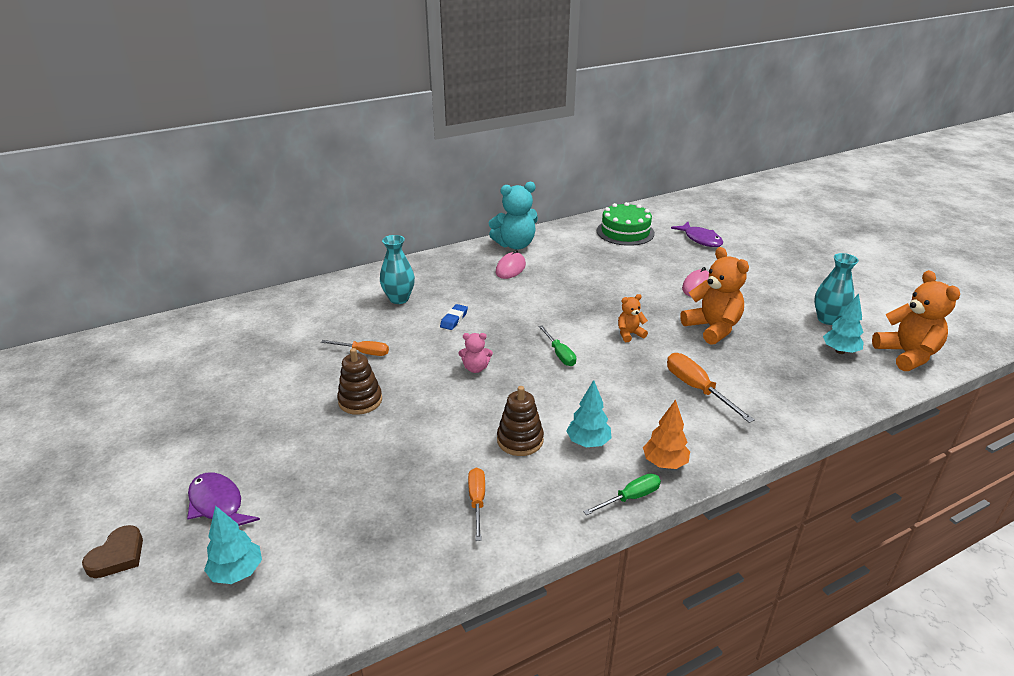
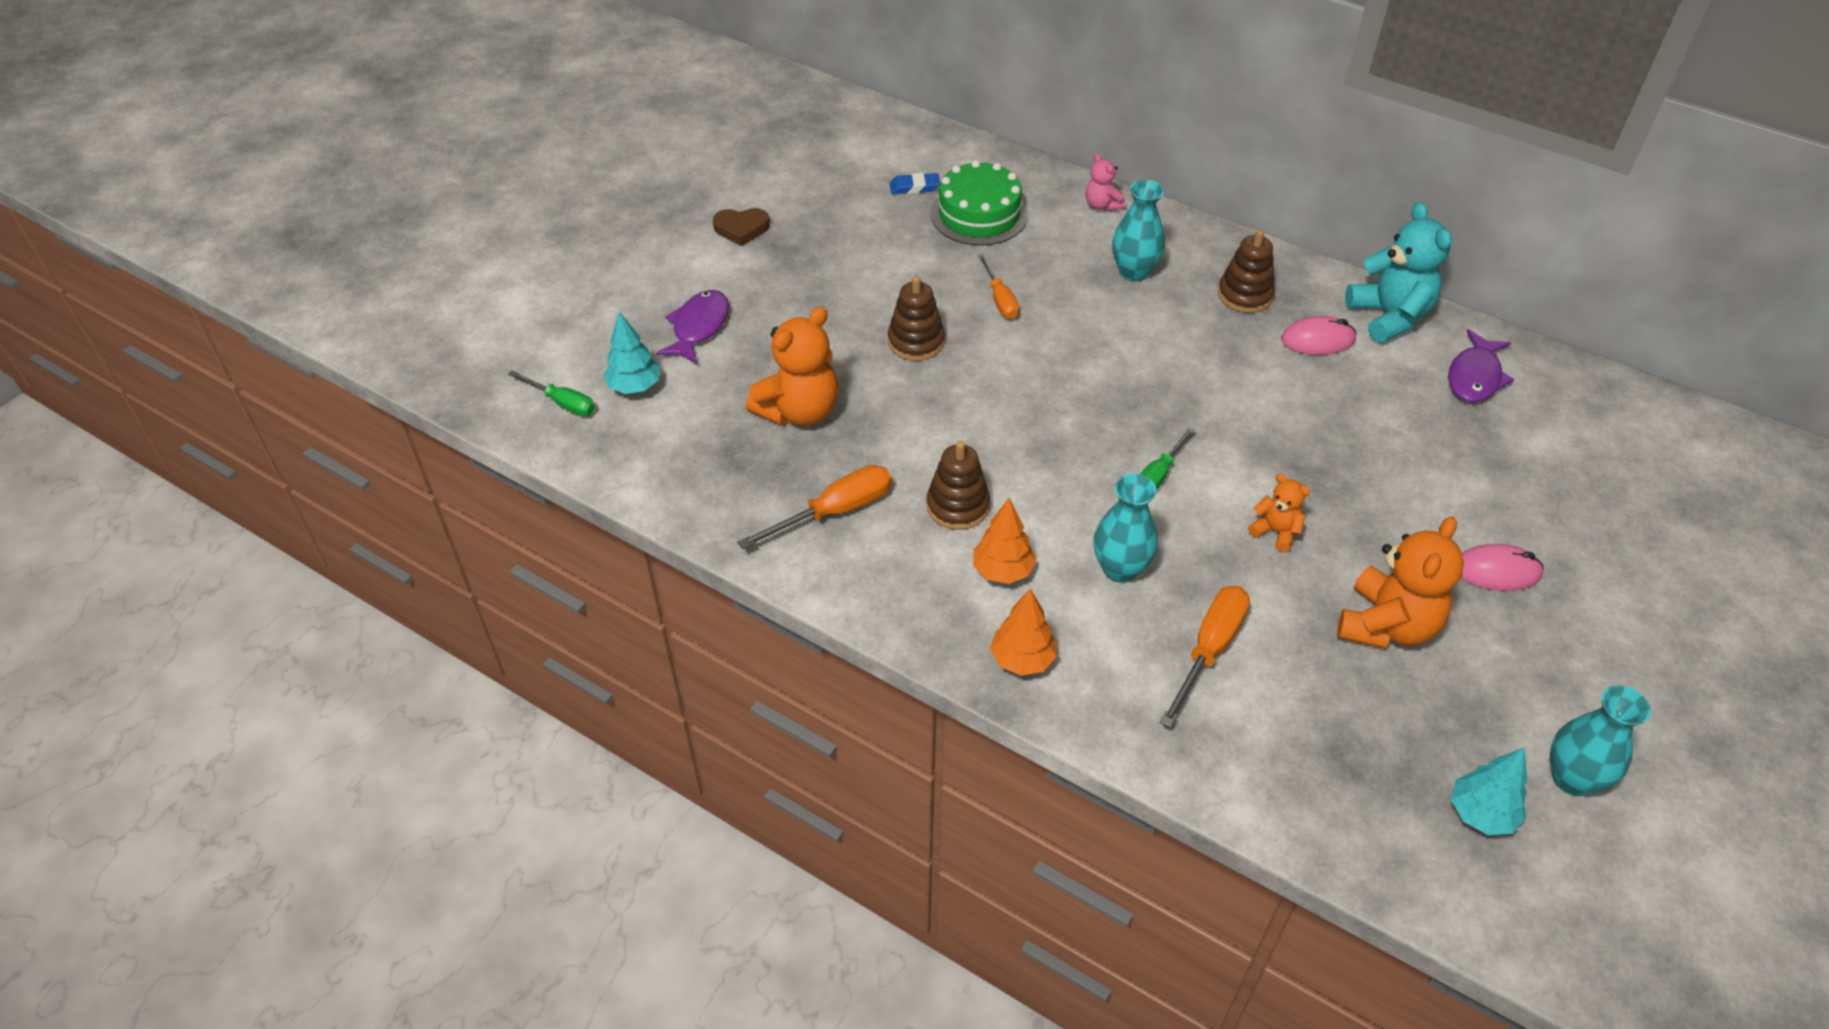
camera: 60 degrees right, 15 degrees up
brown heart [82,525,143,578] -> brown heart moved to [713,208,770,246]
blue eraser [440,304,468,330] -> blue eraser moved to [890,173,940,194]
pink teddy bear [458,333,493,373] -> pink teddy bear moved to [1085,153,1126,211]
orange screwdriver [468,467,485,541] -> orange screwdriver [737,465,892,549], size x1.51
turquoise teddy bear [489,182,538,250] -> turquoise teddy bear turned 150 degrees counterclockwise [1345,202,1452,343]
turquoise tree [566,380,612,447] -> orange tree [973,498,1036,584]
green screwdriver [583,474,661,515] -> green screwdriver moved to [508,370,595,416]
green cake [597,202,655,246] -> green cake moved to [931,160,1028,246]
purple fish [671,222,723,247] -> purple fish moved to [1448,329,1514,403]
orange teddy bear [872,270,960,371] -> orange teddy bear moved to [746,307,838,426]
none -> turquoise vase [1093,474,1158,583]
none -> brown stacking toy [1218,229,1275,313]

